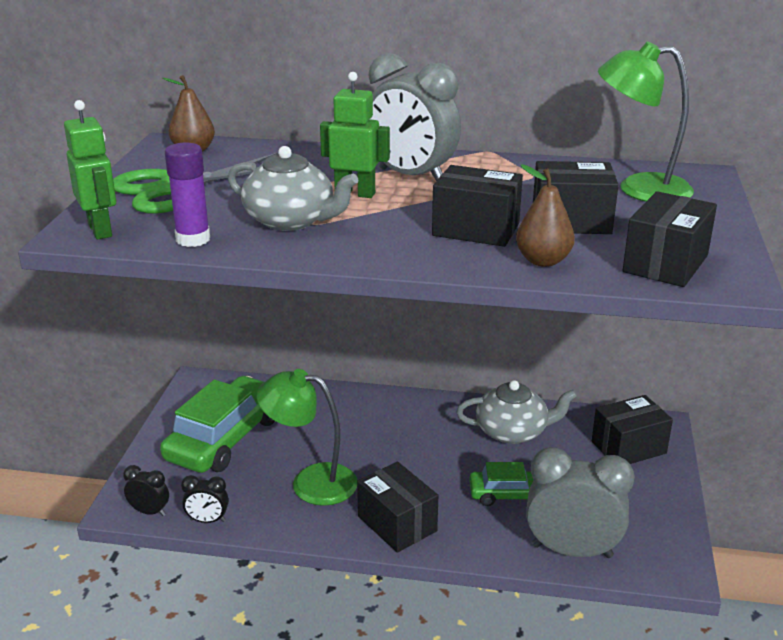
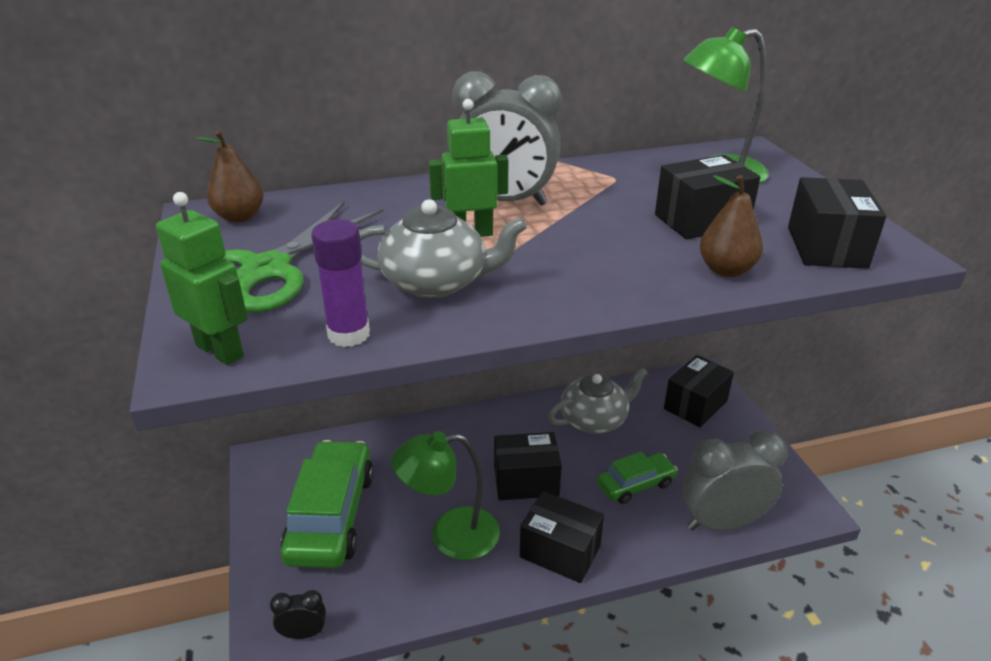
camera: 25 degrees left, 5 degrees up
black clock [181,475,229,523] -> none
black box [432,165,523,247] -> black box moved to [494,432,562,500]

